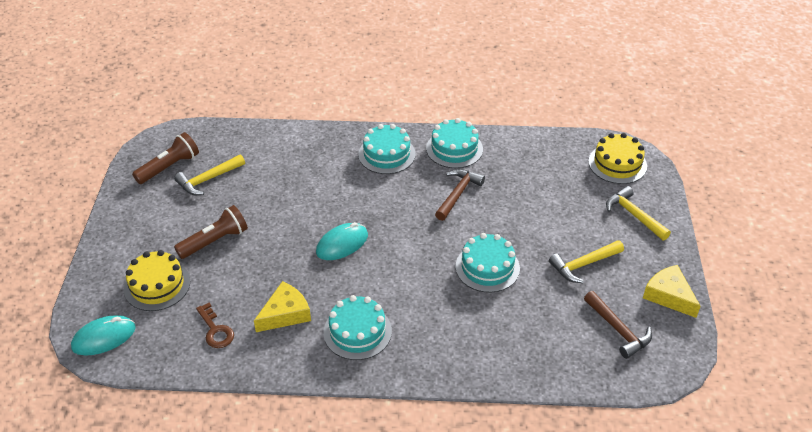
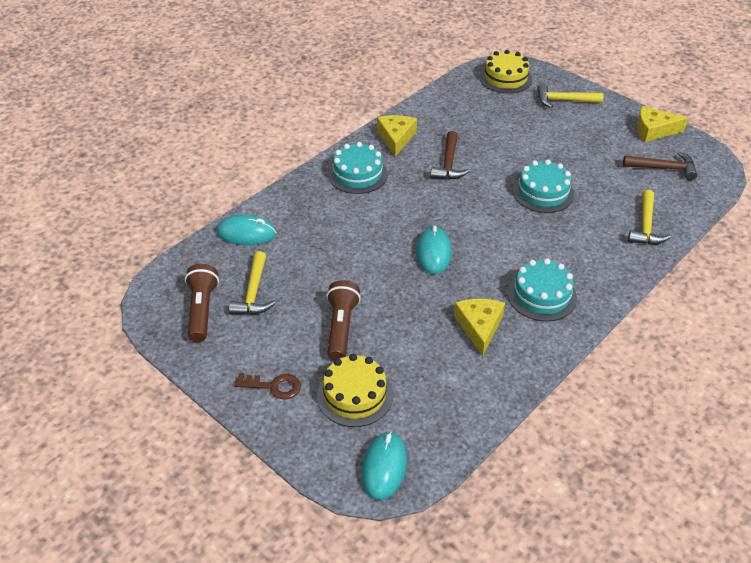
camera: 50 degrees left, 0 degrees up
brown key [196,303,234,348] -> brown key moved to [235,373,301,399]
turquoise cake [426,118,483,168] -> yellow cheese [377,115,417,157]
brown hammer [435,169,485,221] -> brown hammer turned 150 degrees counterclockwise [430,131,470,180]
yellow hammer [549,240,624,283] -> yellow hammer moved to [628,190,671,245]
none -> turquoise mouse [217,214,276,245]

